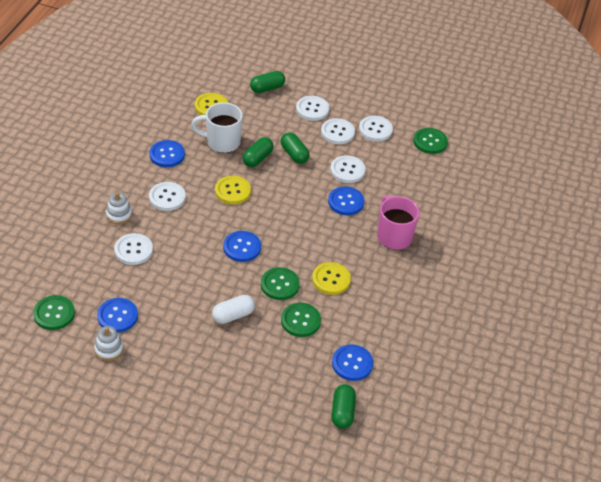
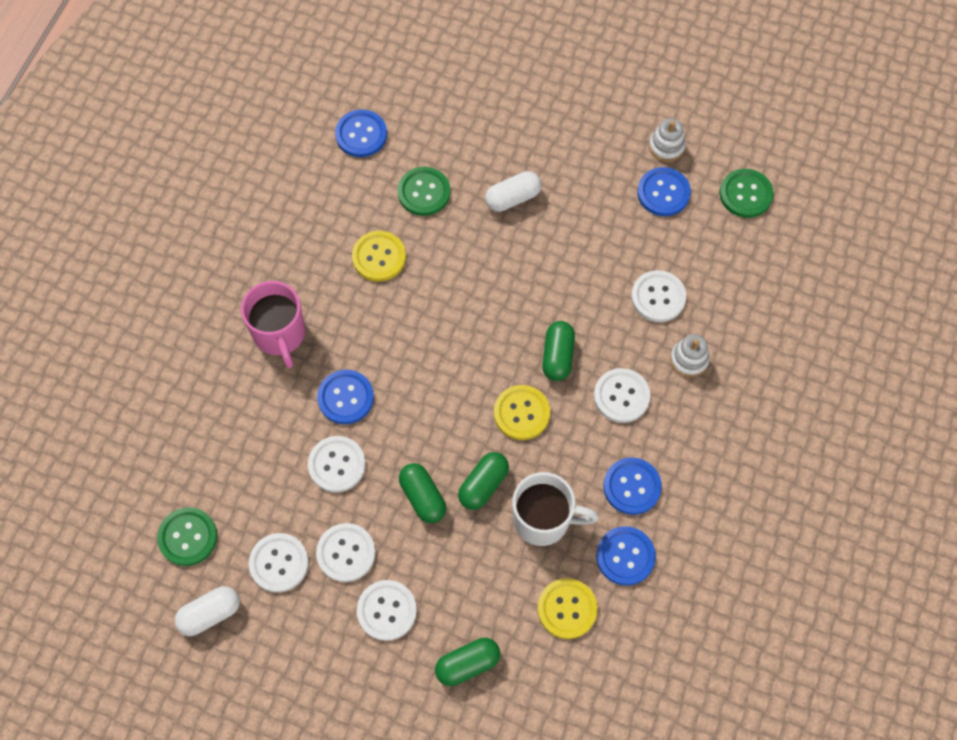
camera: 175 degrees left, 20 degrees up
blue button [223,231,261,262] -> blue button moved to [596,526,656,586]
green button [261,267,300,300] -> none
green capsule [332,384,356,429] -> green capsule moved to [542,321,575,381]
none -> white capsule [175,586,240,636]

